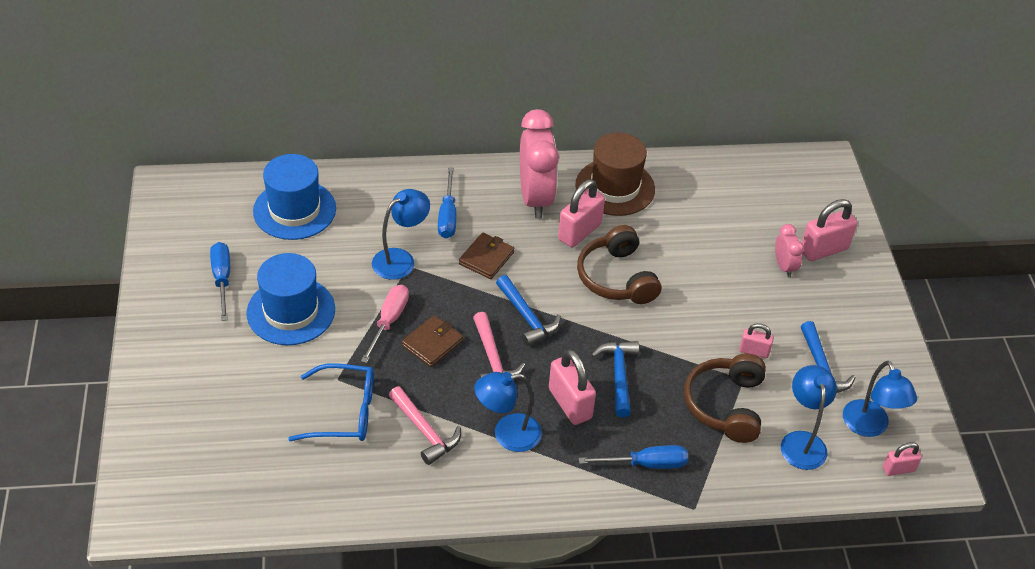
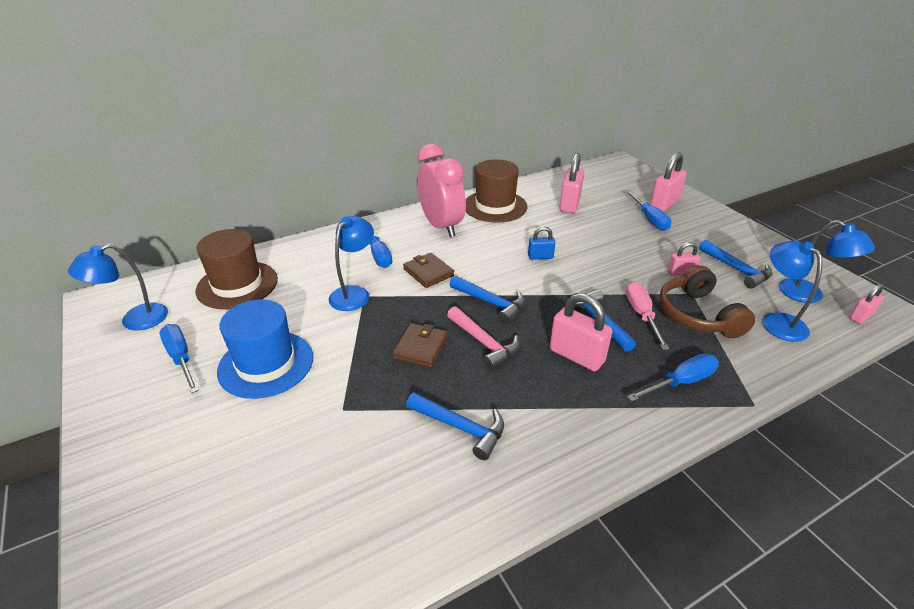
camera: 20 degrees left, 10 degrees down
blue hat [253,154,336,240] -> brown hat [196,229,278,309]
blue glasses [288,363,374,441] -> none
pink screwdriver [361,285,409,363] -> pink screwdriver moved to [626,282,669,350]
pink hammer [389,386,461,465] -> blue hammer [406,392,504,460]
brown wallet [459,233,514,279] -> brown wallet turned 45 degrees counterclockwise [403,253,454,288]
blue lamp [474,372,542,452] -> blue lamp moved to [68,244,168,330]
pink padlock [558,179,605,248] -> pink padlock moved to [559,153,584,213]
brown headphones [577,225,661,304] -> blue padlock [528,227,556,260]
pink clock [775,224,804,277] -> blue screwdriver [625,190,672,231]

